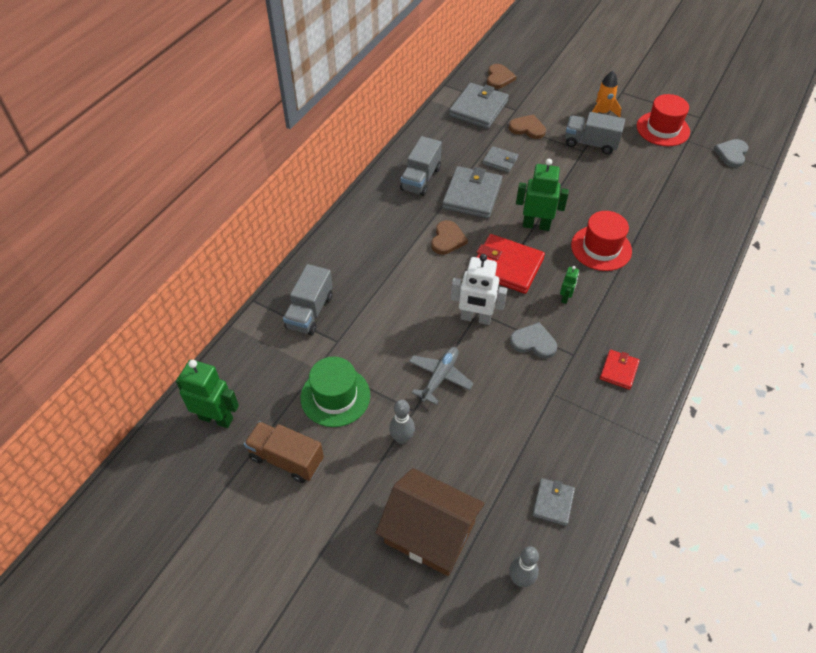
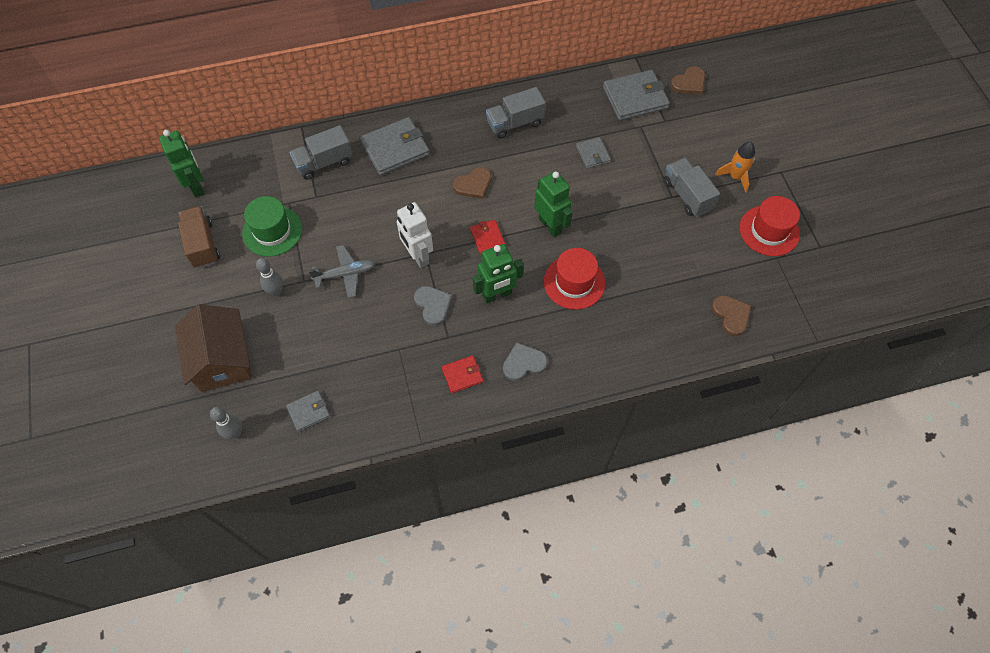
camera: 45 degrees right, 10 degrees up
grey wallet [442,166,502,219] -> grey wallet moved to [360,117,430,175]
red wallet [476,234,545,294] -> red wallet [470,220,505,254], size x0.54
brown heart [509,115,546,139] -> brown heart moved to [711,295,751,336]
green robot [560,266,579,304] -> green robot [473,244,524,303], size x1.95
grey heart [714,139,749,168] -> grey heart moved to [503,342,548,381]

